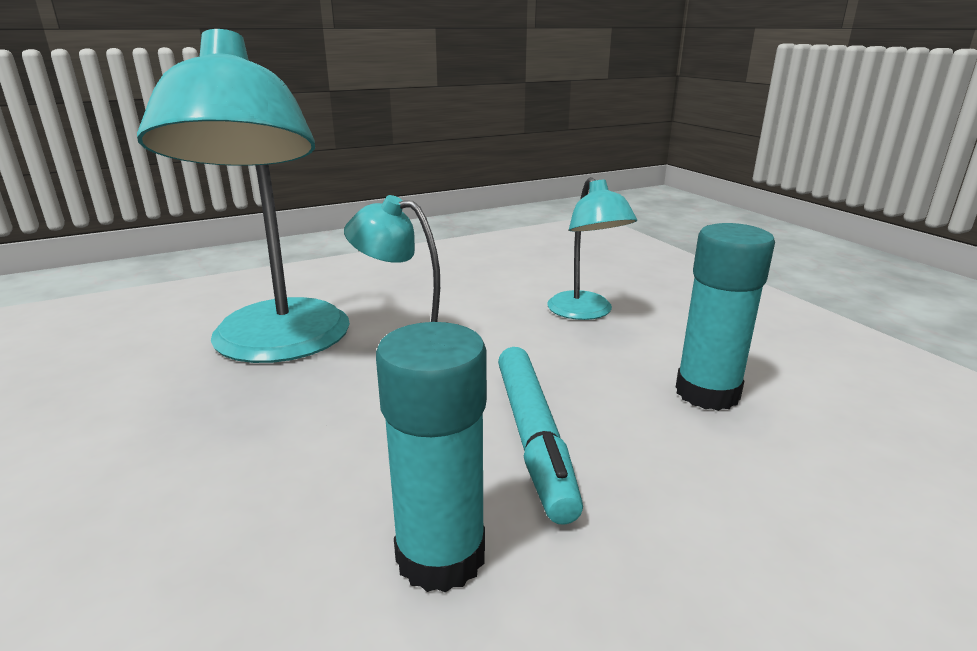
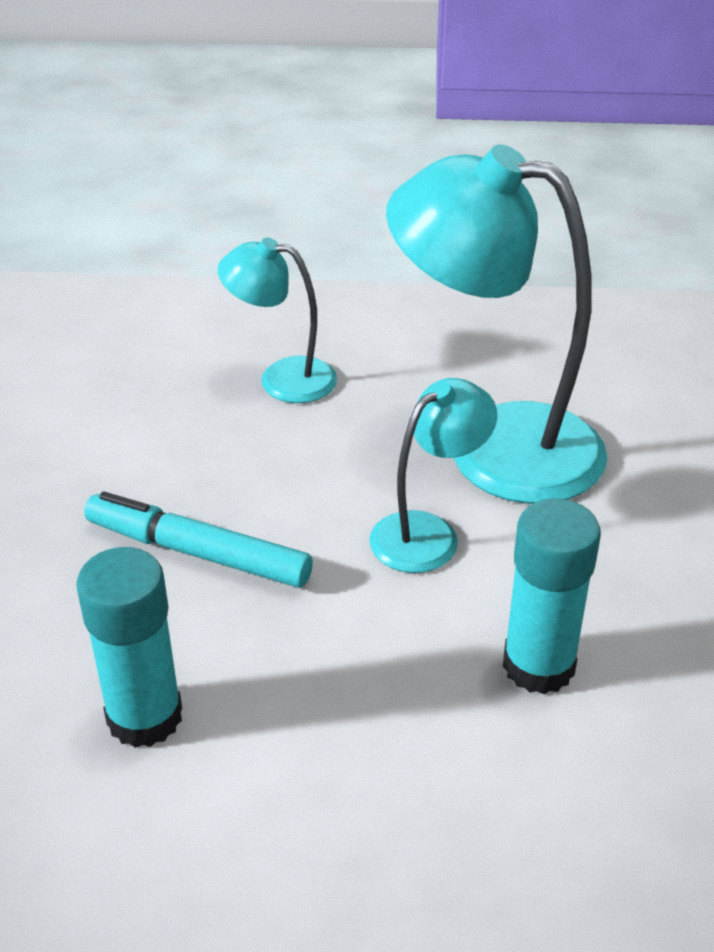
camera: 120 degrees right, 15 degrees up
turquoise glue stick [376,322,487,593] -> turquoise glue stick moved to [503,498,601,694]
turquoise lamp [547,177,637,320] -> turquoise lamp moved to [218,238,337,403]

